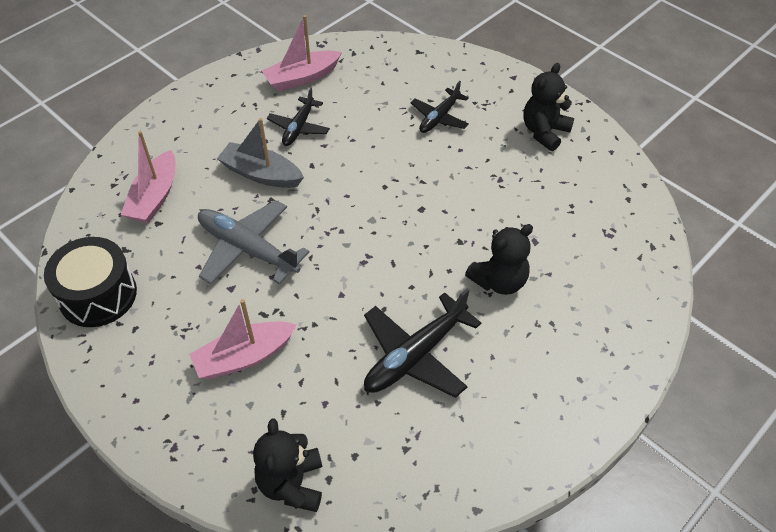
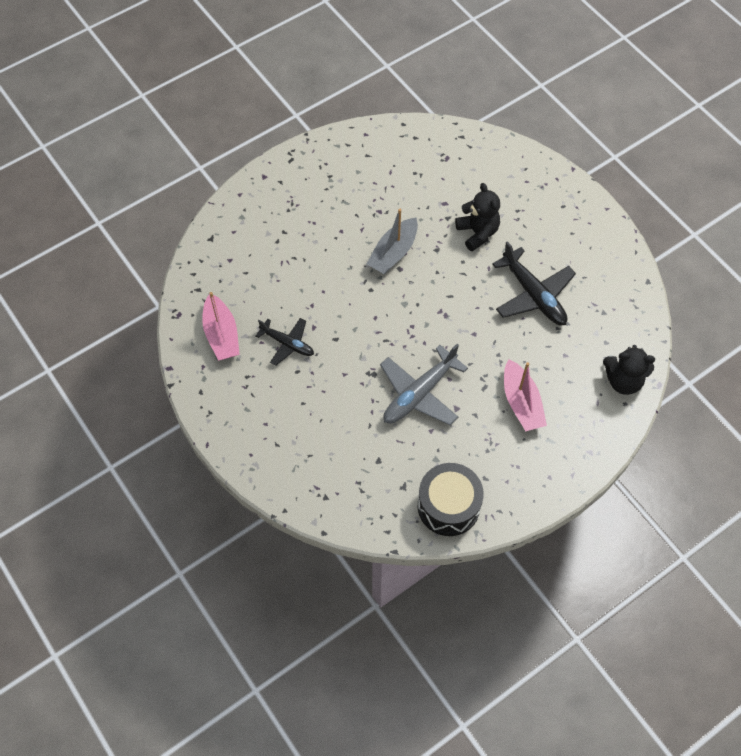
camera: 80 degrees left, 10 degrees up
pink boat [121,131,175,223] -> none
grey boat [217,118,304,188] -> grey boat moved to [367,209,418,274]
black plane [411,81,469,133] -> none
black teddy bear [523,63,574,151] -> none

